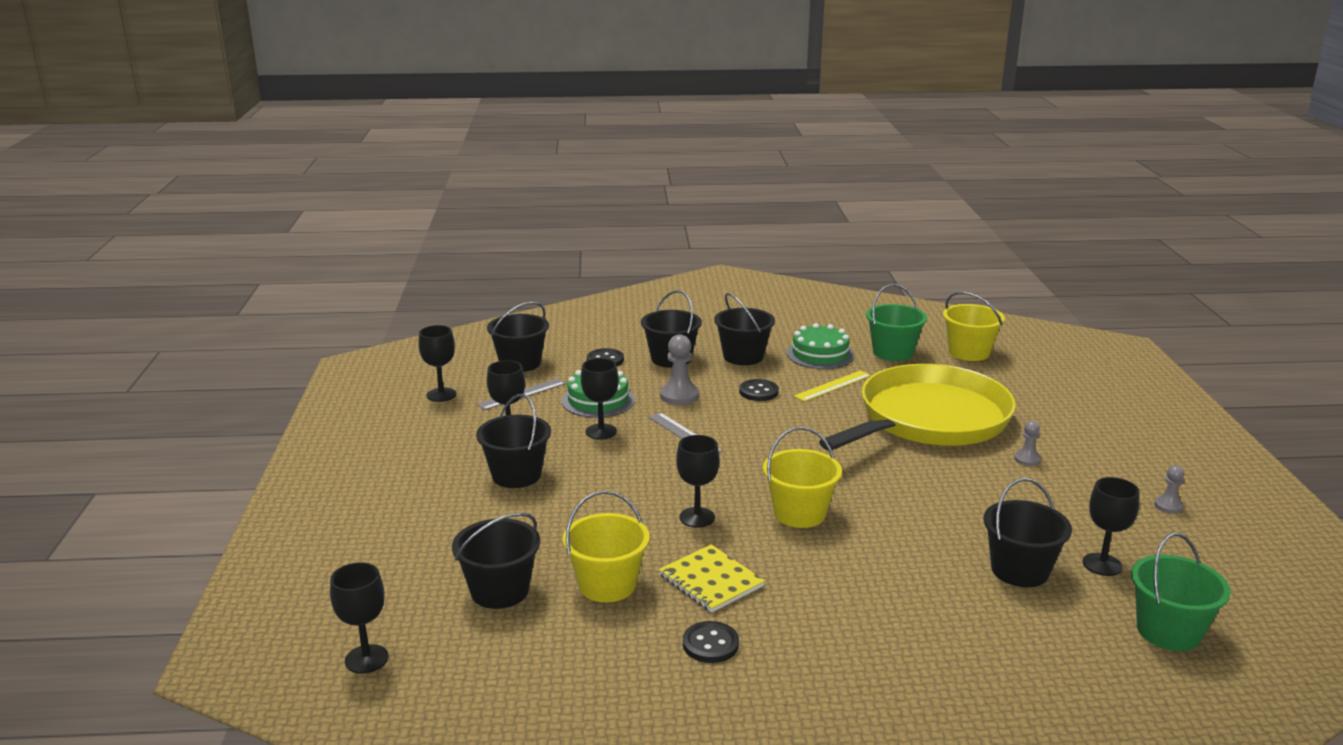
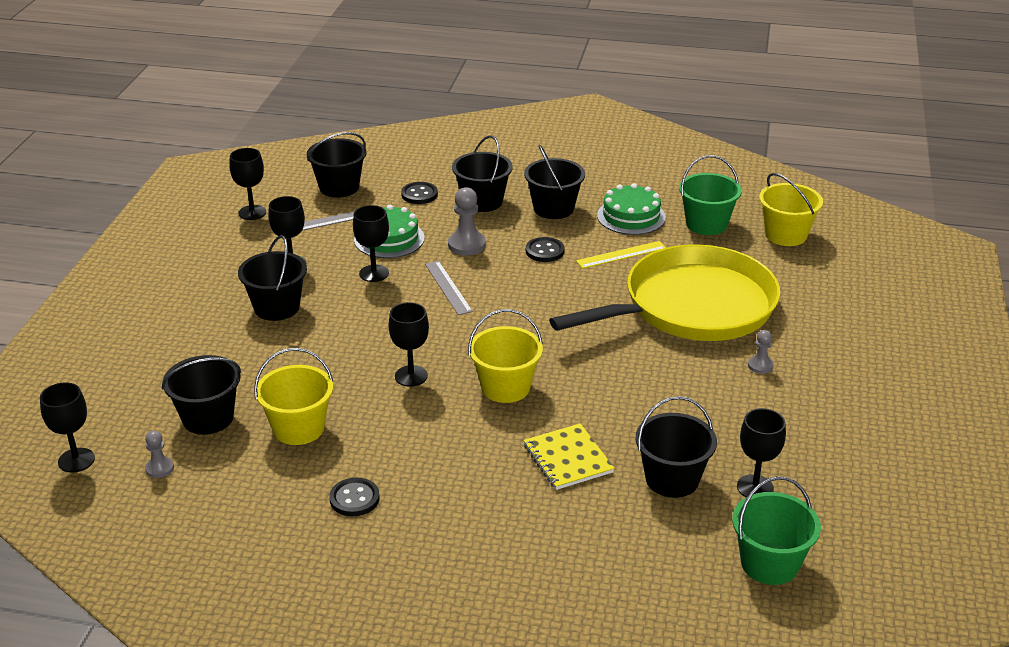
camera: 15 degrees right, 10 degrees up
yellow notebook [659,544,765,613] -> yellow notebook moved to [524,423,615,490]
grey pawn [1154,465,1184,514] -> grey pawn moved to [145,431,174,478]

